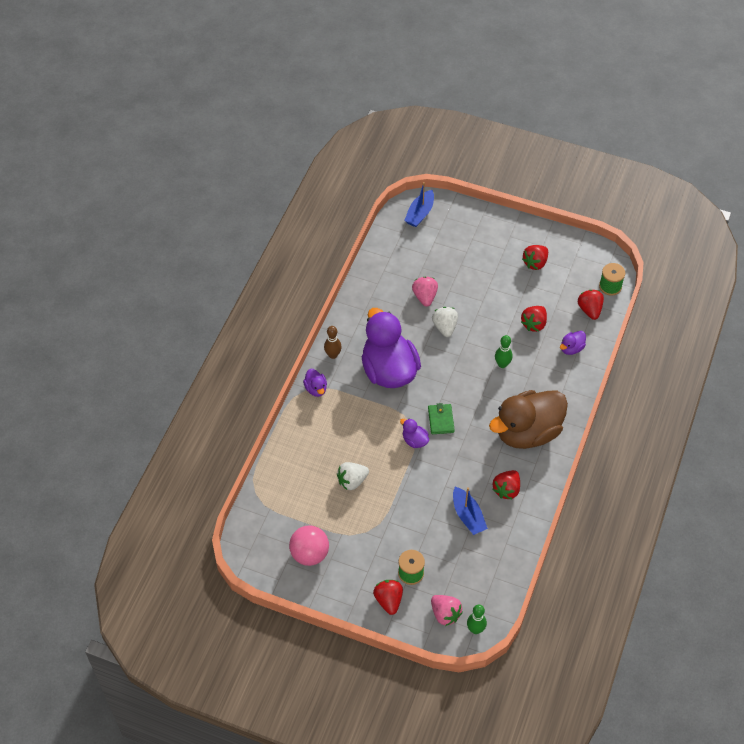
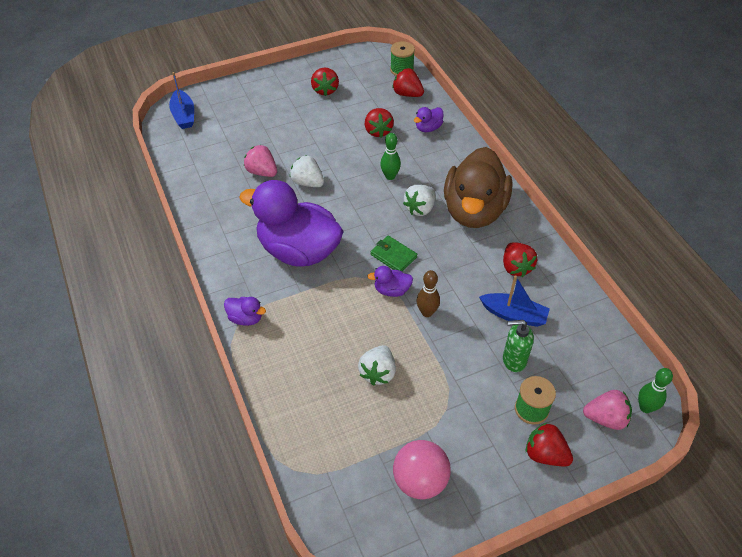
camera: 45 degrees left, 5 degrees down
brown bowling pin [324,326,342,359] -> brown bowling pin moved to [417,270,440,317]
purple duck [560,331,586,355] -> purple duck turned 45 degrees clockwise [414,107,443,132]
none -> white strawberry [403,185,436,216]
none -> green soap dispenser [503,320,534,372]

